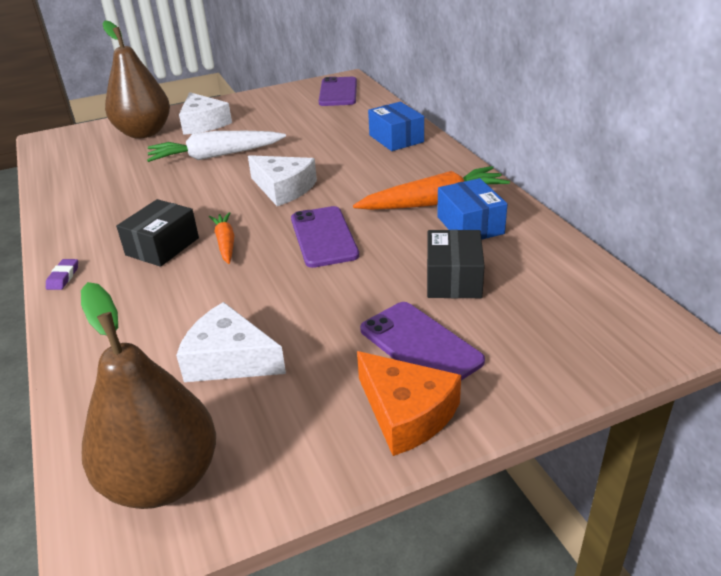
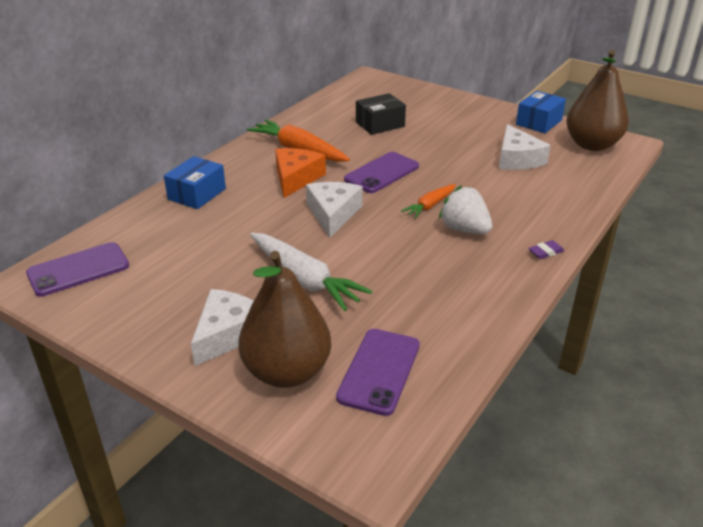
camera: 125 degrees left, 0 degrees up
black box [116,199,199,267] -> white strawberry [439,186,492,234]
orange cheese [357,351,461,456] -> orange cheese moved to [275,148,326,198]
purple phone [360,302,485,380] -> purple phone moved to [336,329,420,416]
blue box [437,178,507,240] -> blue box moved to [516,91,566,133]

